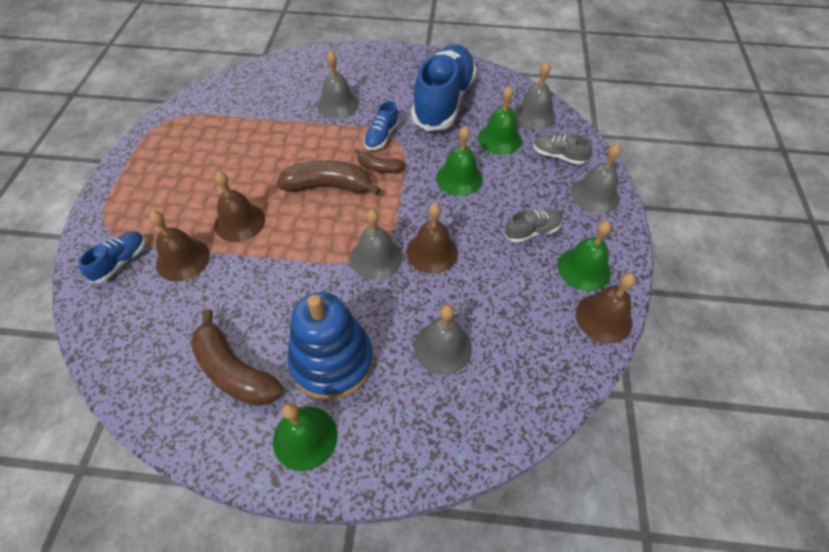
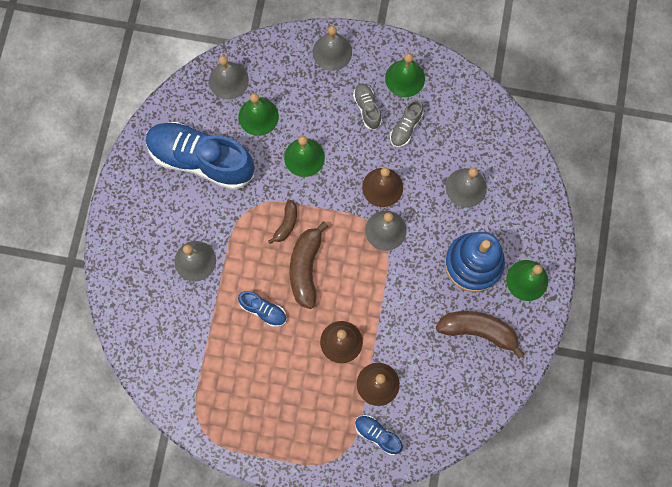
camera: 85 degrees left, 20 degrees up
brown banana [191,309,284,406] -> brown banana turned 120 degrees counterclockwise [436,311,525,359]
blue shoe [364,101,399,150] -> blue shoe moved to [238,291,287,327]
grey shoe [533,134,592,165] -> grey shoe moved to [390,100,423,147]
brown bell [576,273,636,343] -> none

